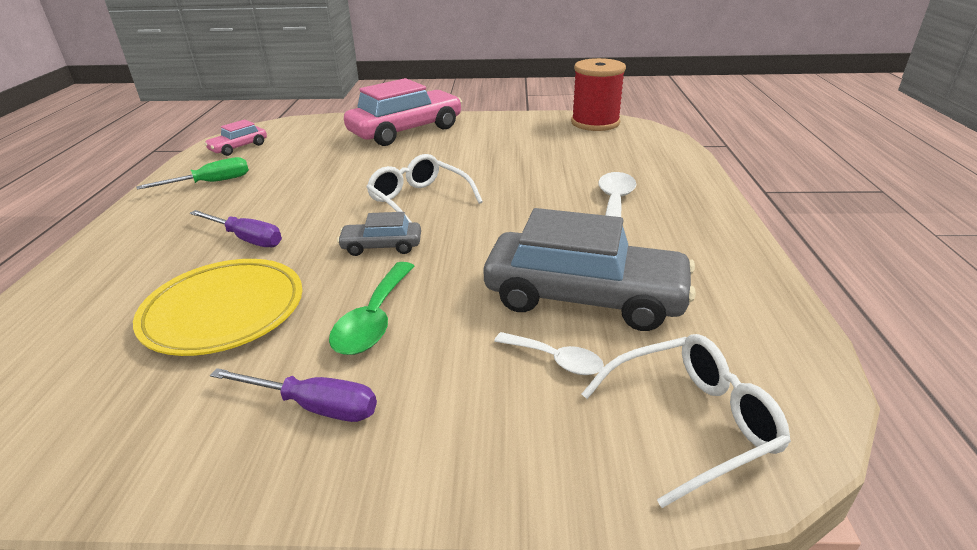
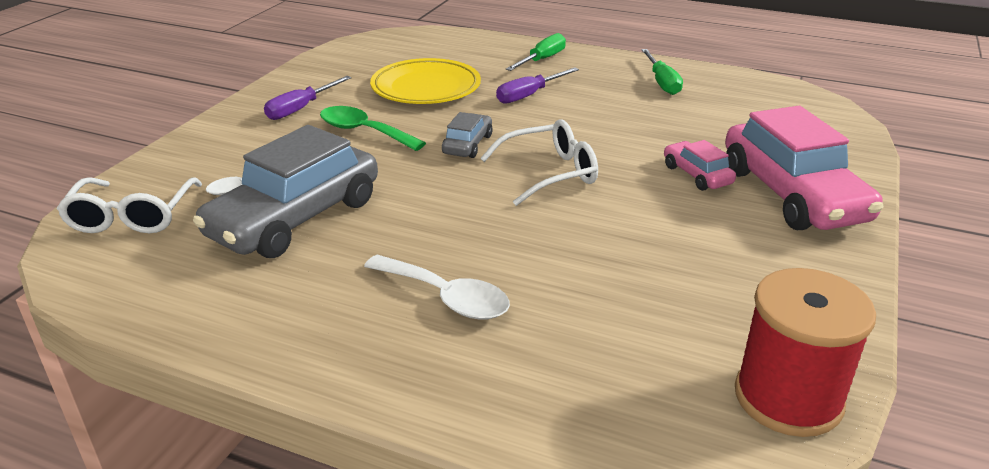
camera: 110 degrees right, 0 degrees up
pink car [204,119,267,156] -> pink car moved to [664,140,736,191]
none -> green screwdriver [506,33,566,71]

